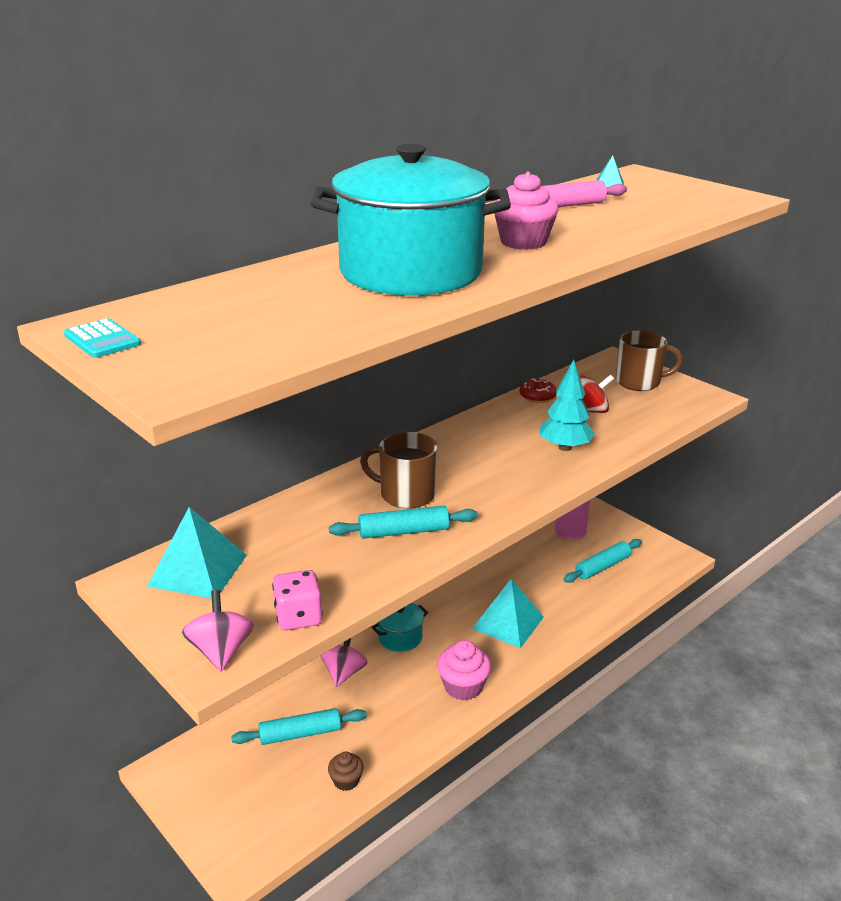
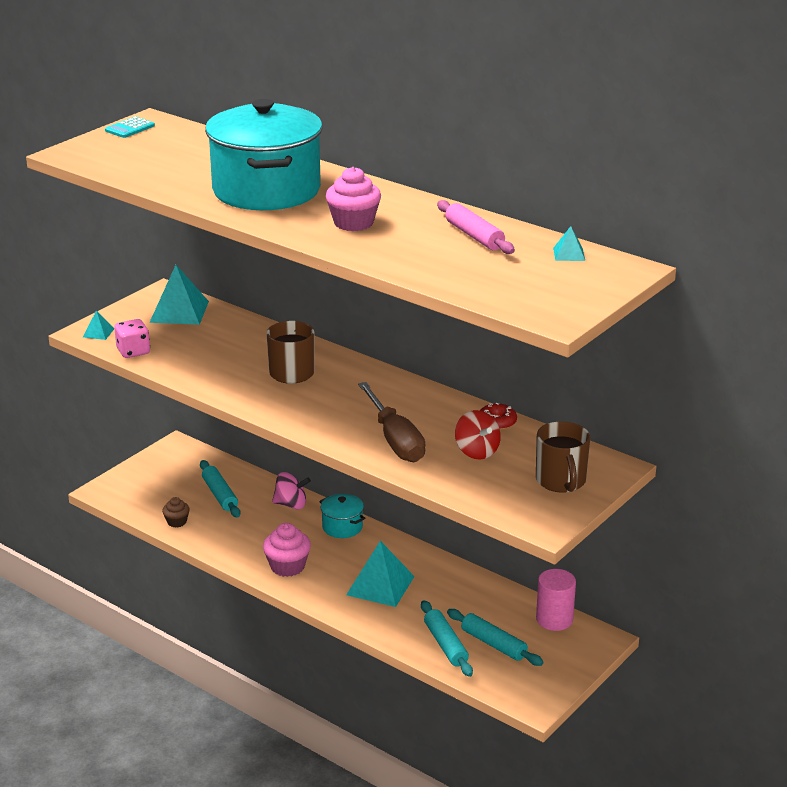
camera: 80 degrees right, 0 degrees up
pink spinning top [182,590,254,671] -> turquoise pyramid [83,310,114,340]
turquoise rolling pin [329,506,478,539] -> turquoise rolling pin moved to [421,600,473,677]
turquoise tree [540,360,595,451] -> brown screwdriver [358,382,426,462]

